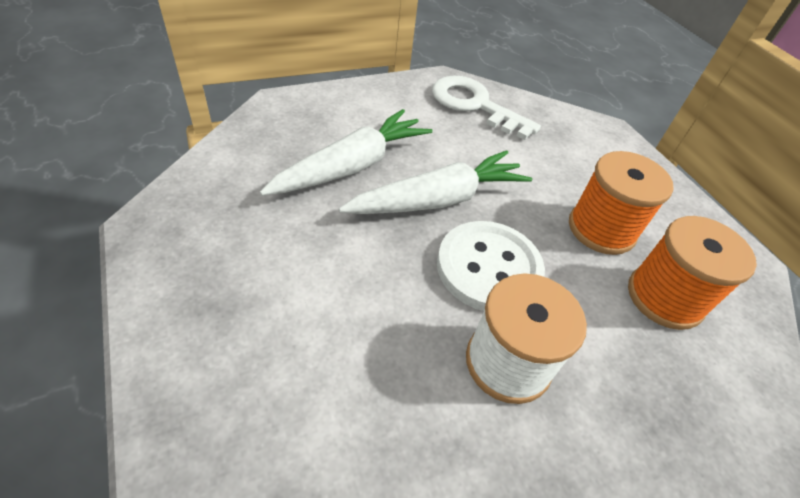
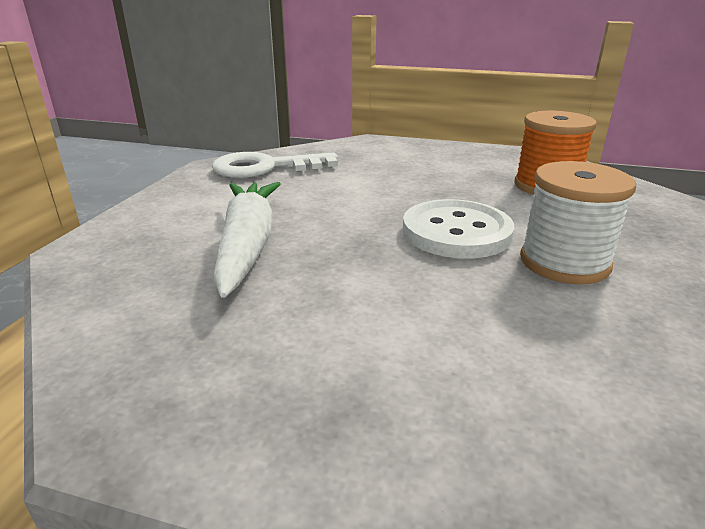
camera: 45 degrees left, 20 degrees down
white carrot [339,150,532,214] -> none
orange spool [569,151,674,255] -> none

